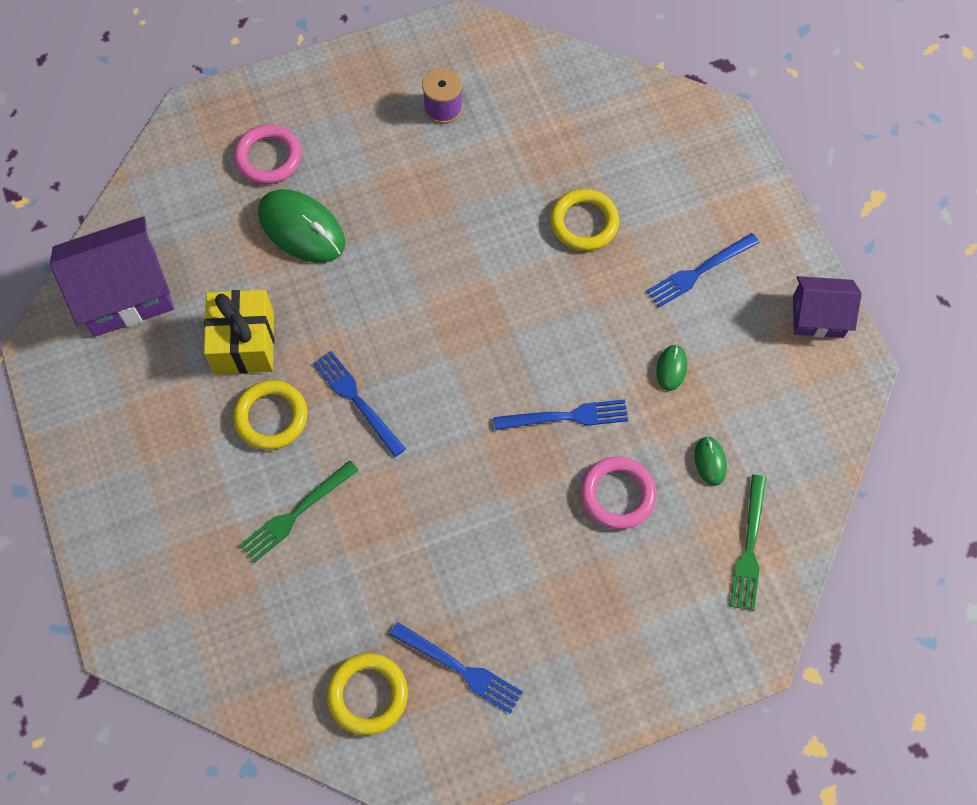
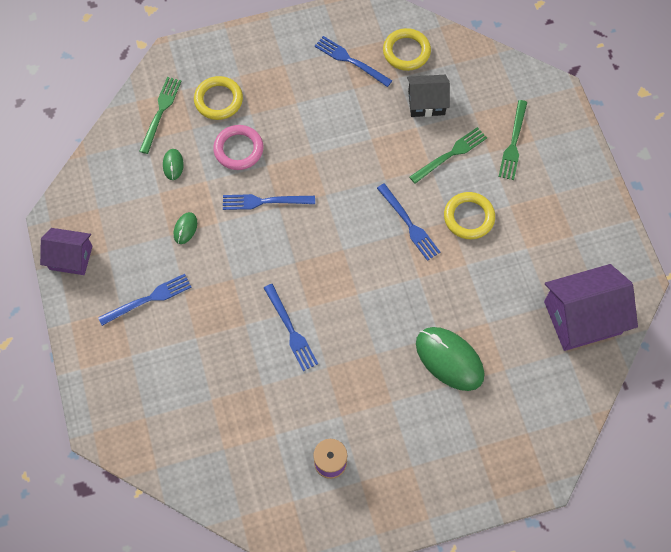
camera: 175 degrees left, 0 degrees up
yellow gift [204,290,274,374] -> none
pink ring [234,125,302,184] -> none
yellow ring [550,189,619,251] -> yellow ring moved to [194,76,243,120]
none -> blue fork [264,284,318,371]
none -> black house [407,75,450,117]
none -> green fork [499,100,527,180]

